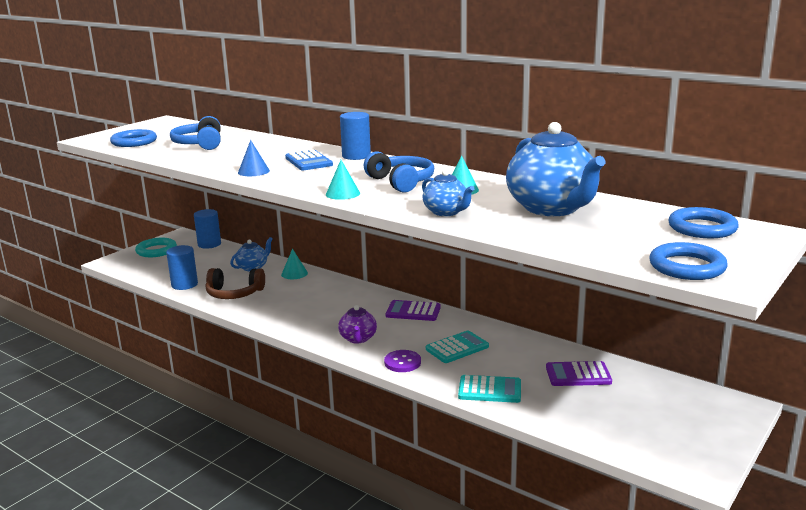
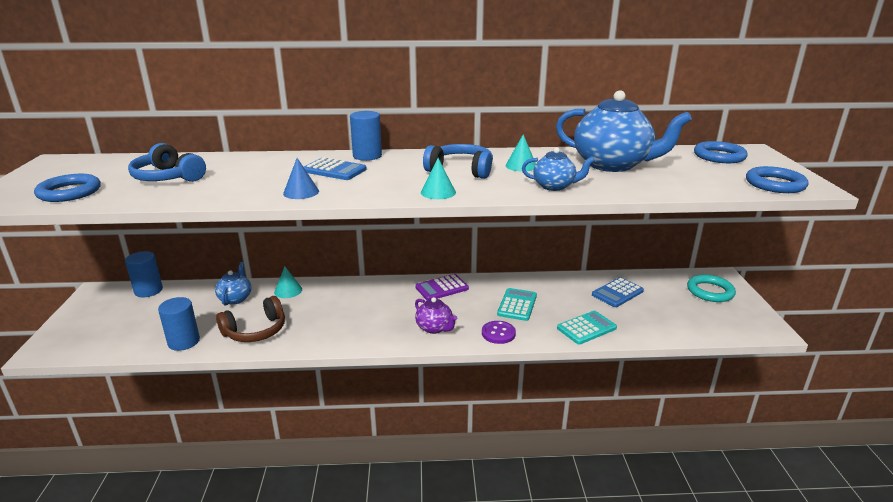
camera: 40 degrees left, 5 degrees up
turquoise ring [135,238,177,257] -> turquoise ring moved to [687,275,736,302]
purple calculator [546,361,612,386] -> blue calculator [592,277,644,307]

